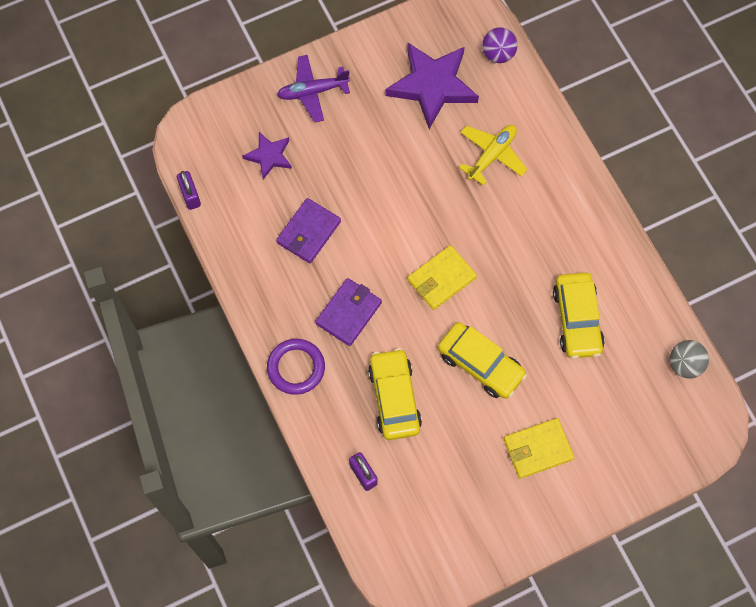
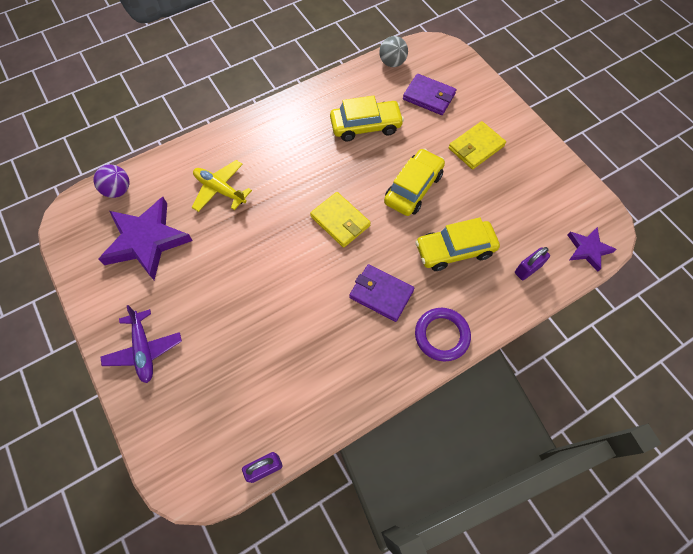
camera: 95 degrees left, 5 degrees down
purple star [242,132,292,180] -> purple star moved to [568,227,617,272]
purple wallet [276,198,341,263] -> purple wallet moved to [403,74,456,115]
yellow wallet [504,418,574,479] -> yellow wallet turned 75 degrees clockwise [449,121,506,169]

